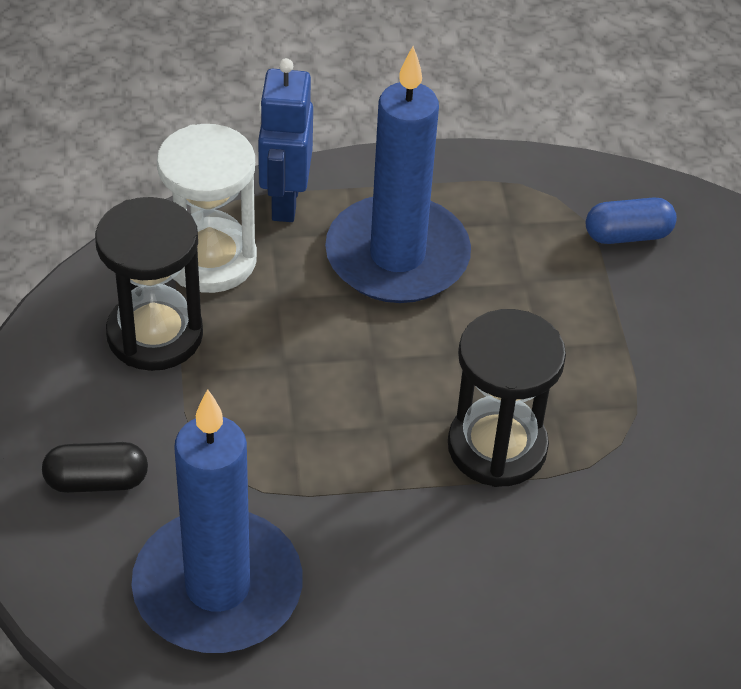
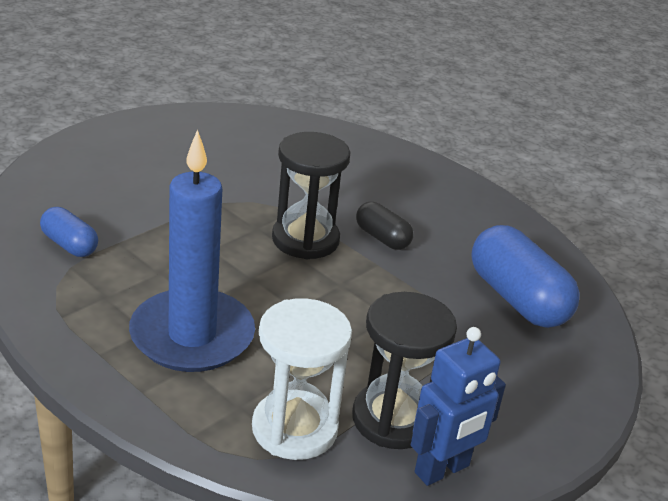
camera: 130 degrees left, 15 degrees down
black capsule [42,442,148,493] -> black capsule moved to [356,202,413,250]
blue candle [131,389,303,653] -> blue capsule [471,225,580,328]
blue robot [258,58,313,222] -> blue robot moved to [411,327,506,486]

